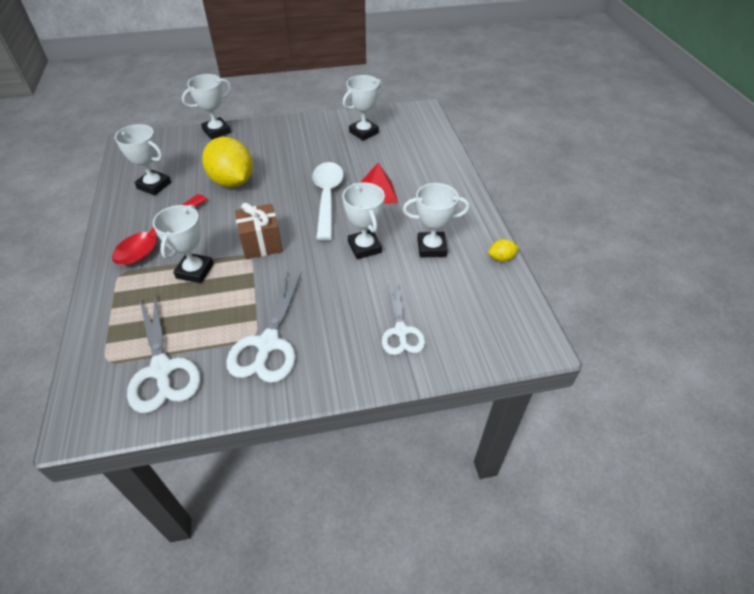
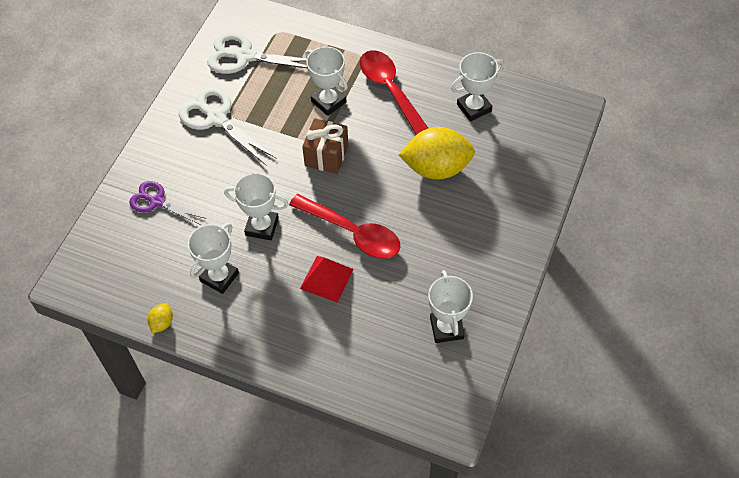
camera: 125 degrees right, 10 degrees up
white trophy [182,74,231,139] -> none
white spoon [312,162,344,241] -> red spoon [289,194,400,259]
white scissors [382,285,425,355] -> purple scissors [129,181,206,225]

